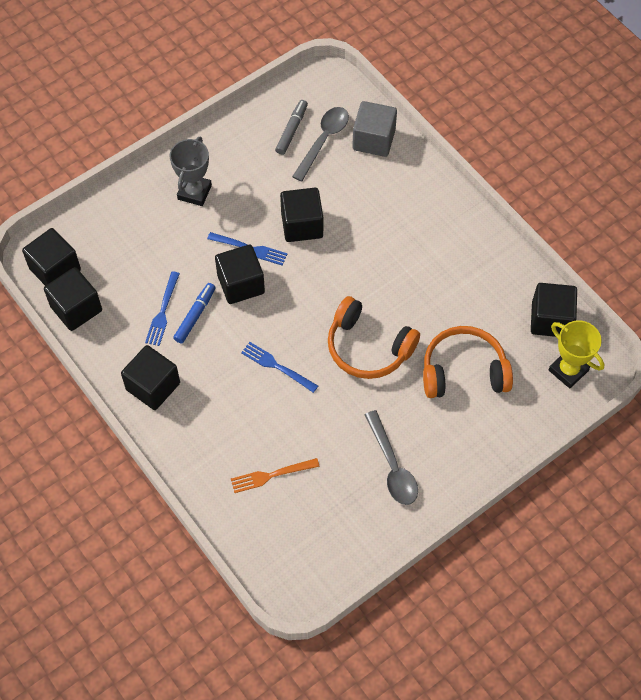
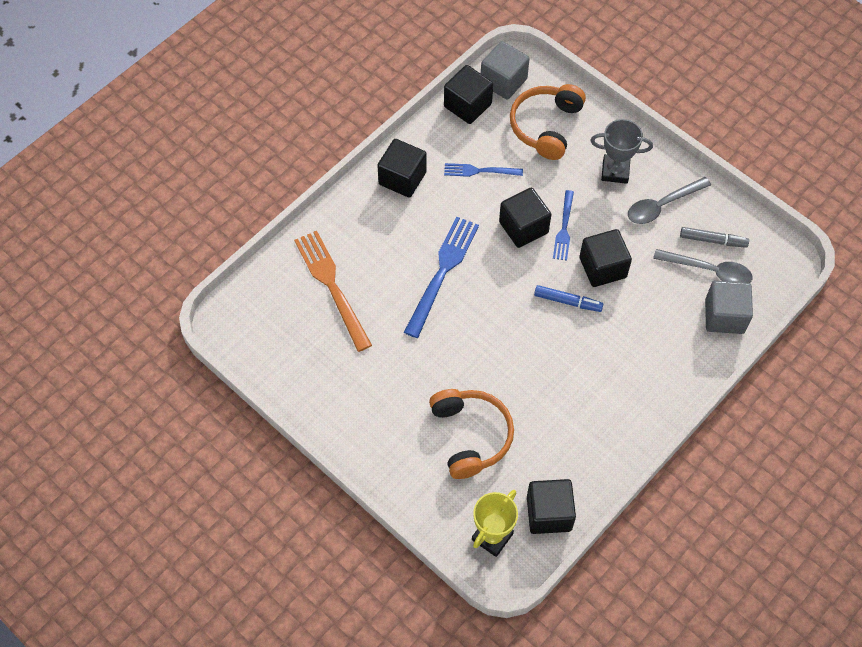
camera: 80 degrees right, 0 degrees up
black cube [22,228,81,286] -> grey cube [481,41,530,100]
blue marker [173,283,216,344] -> blue marker moved to [534,285,603,312]
orange fork [231,458,320,493] -> orange fork [294,231,372,352], size x1.75
blue fork [241,342,318,393] -> blue fork [404,216,479,338], size x1.75
orange headphones [328,296,420,379] -> orange headphones moved to [510,84,586,160]
grey spoon [365,410,418,505] -> grey spoon moved to [628,177,711,224]

